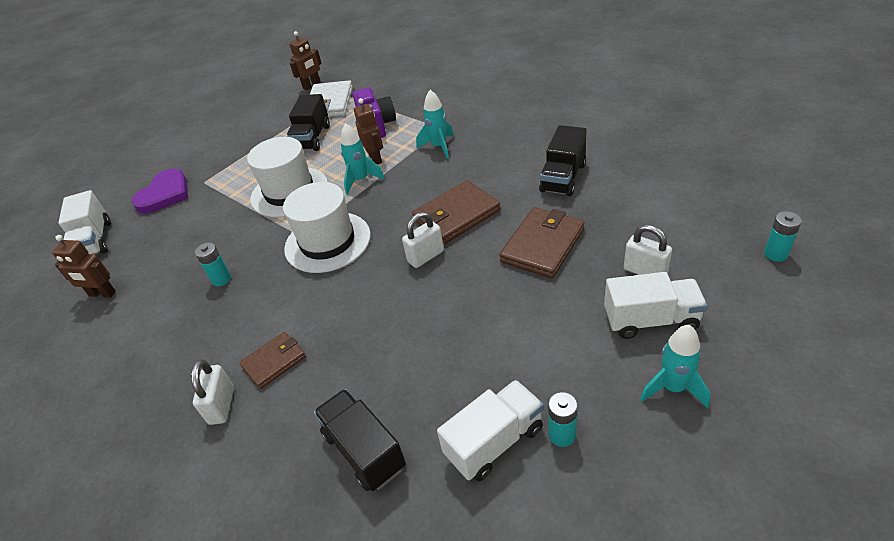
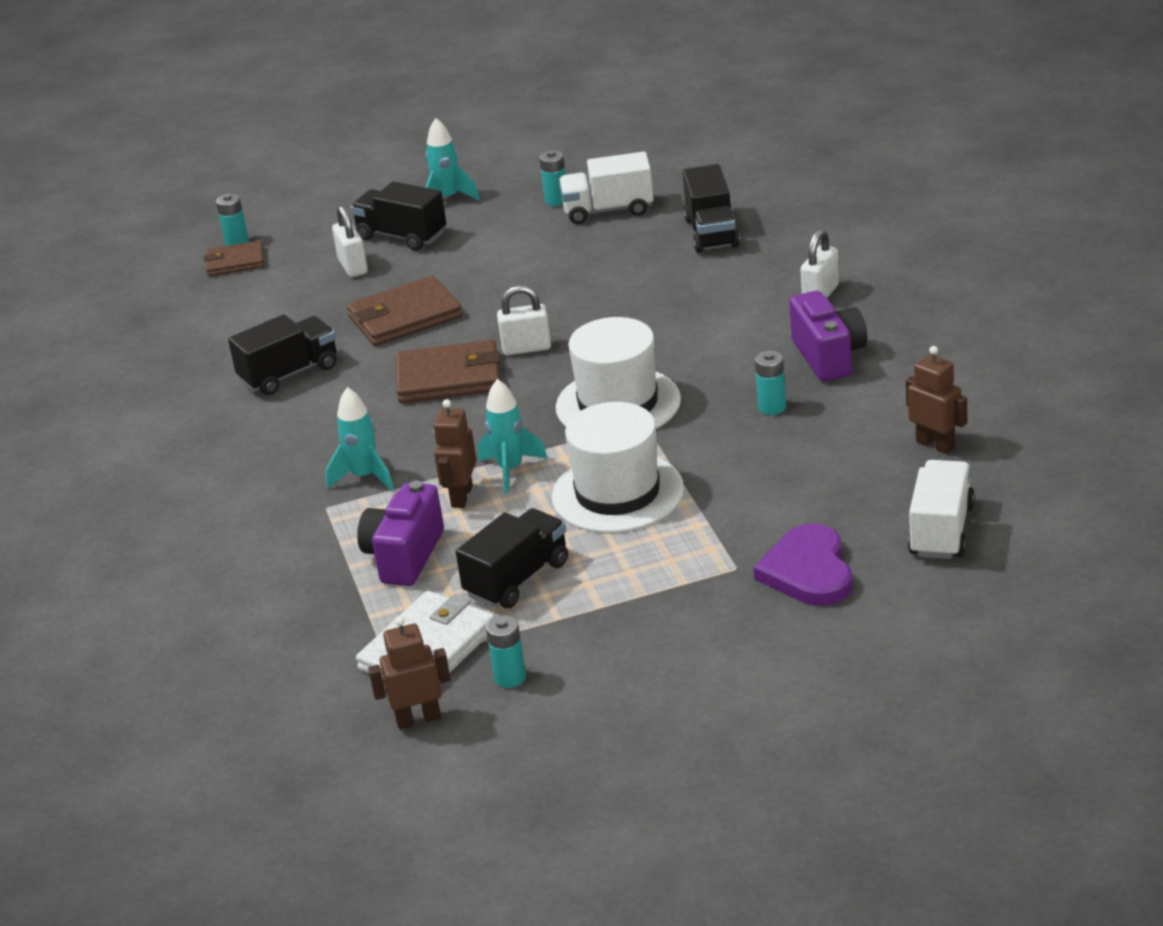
camera: 150 degrees left, 10 degrees down
purple heart [132,169,188,213] -> purple heart turned 60 degrees counterclockwise [753,524,852,606]
brown wallet [239,332,306,389] -> brown wallet moved to [204,240,264,276]
white truck [604,272,707,339] -> black truck [350,181,446,251]
none -> turquoise battery [486,615,526,688]
none -> purple camera [789,291,867,382]

